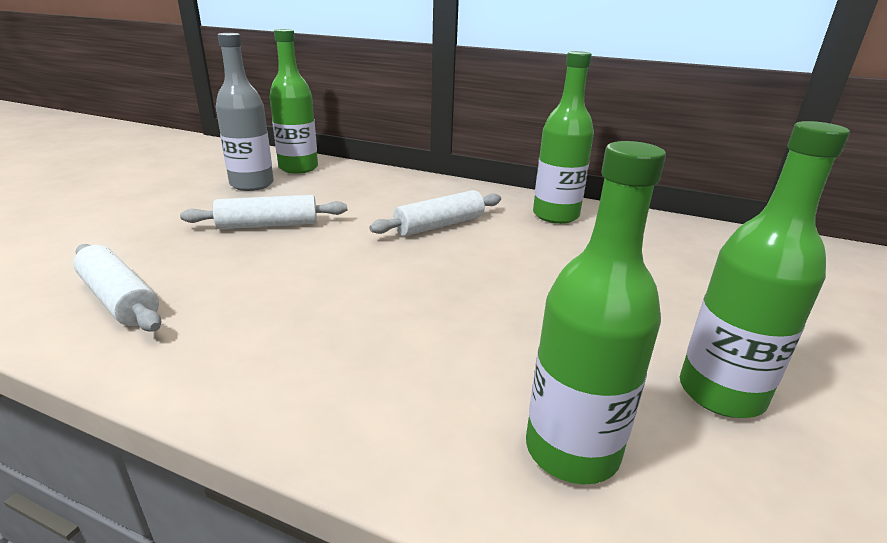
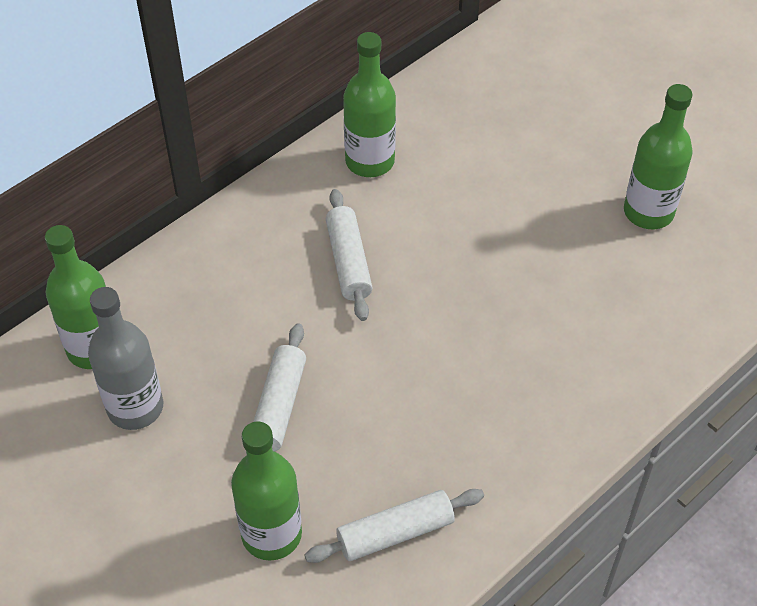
camera: 65 degrees left, 25 degrees up
green bottle [526,141,666,484] -> green bottle moved to [231,422,302,561]

